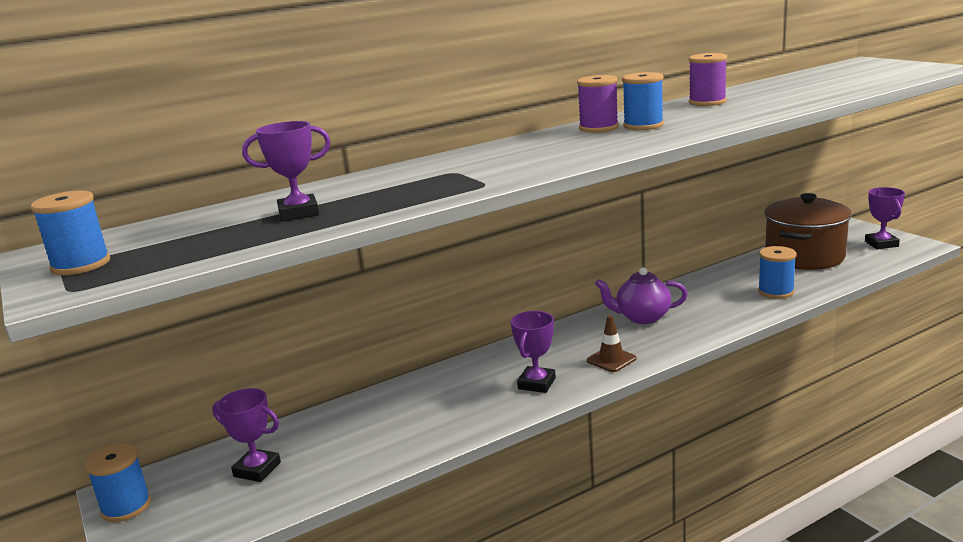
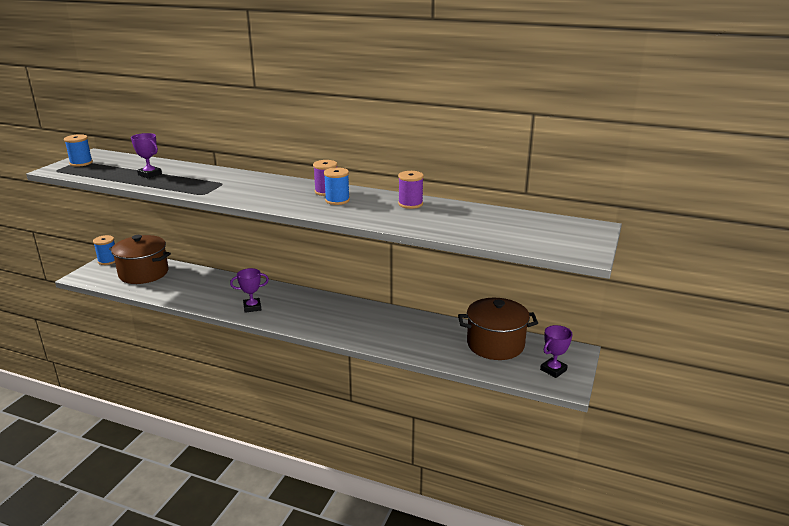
camera: 50 degrees right, 5 degrees up
purple trophy [212,388,281,482] -> brown pot [109,235,171,284]
brown traffic cone [587,315,637,372] -> none
purple teapot [595,267,688,324] -> none
blue spool [758,246,797,299] -> none

